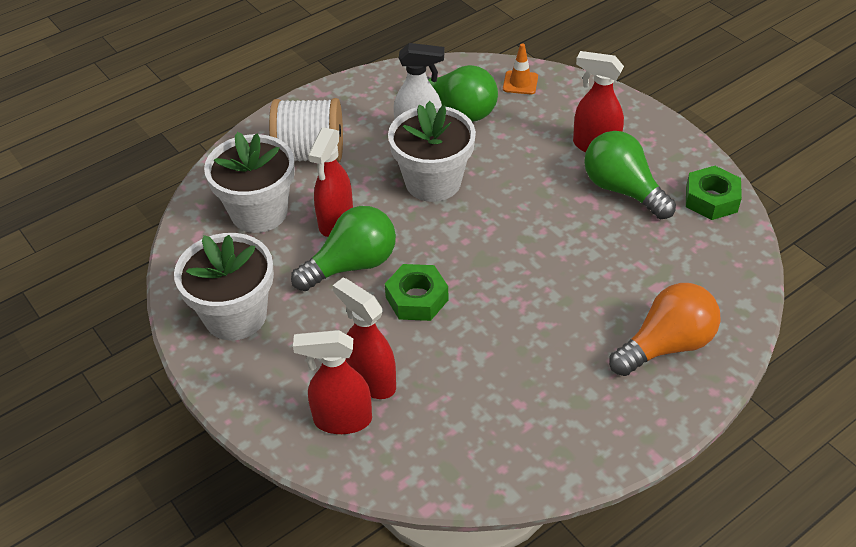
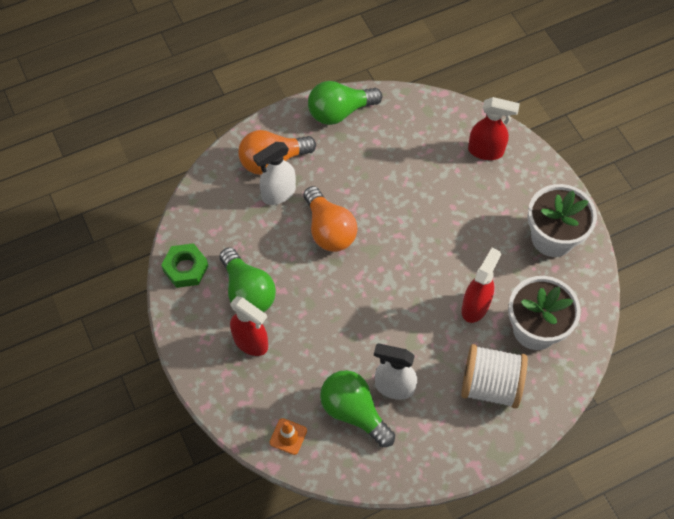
camera: 170 degrees left, 15 degrees up
green light bulb [291,206,396,291] -> green light bulb moved to [308,81,382,125]
red spray bottle [333,278,396,399] -> none
green nut [385,264,448,321] -> none
white flower pot [388,101,476,202] -> none
none -> white spray bottle [253,142,296,205]
none -> orange light bulb [303,186,357,252]

